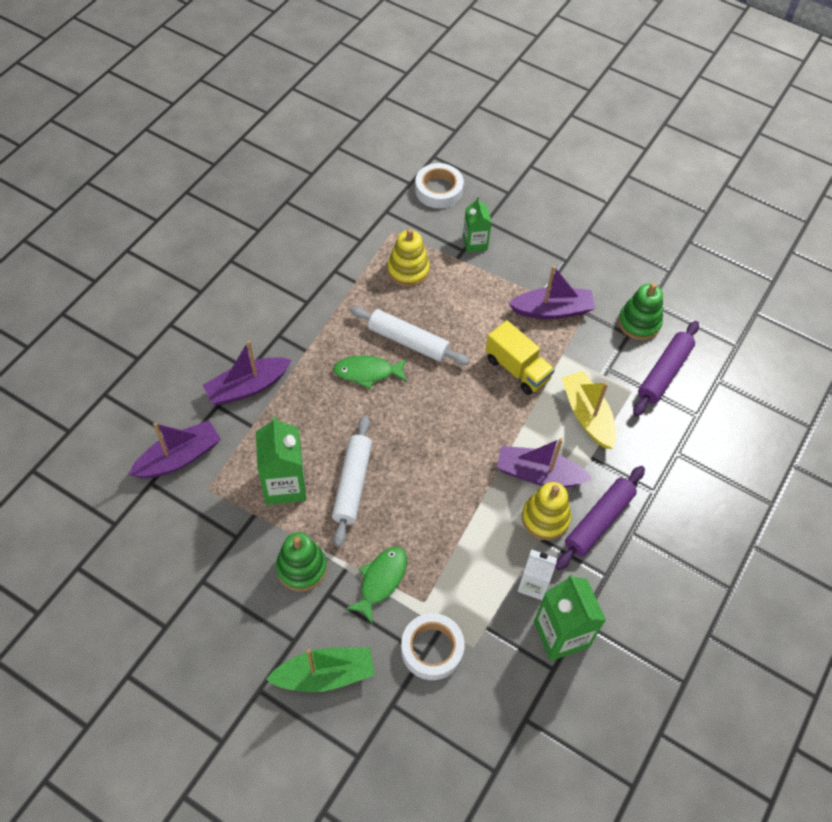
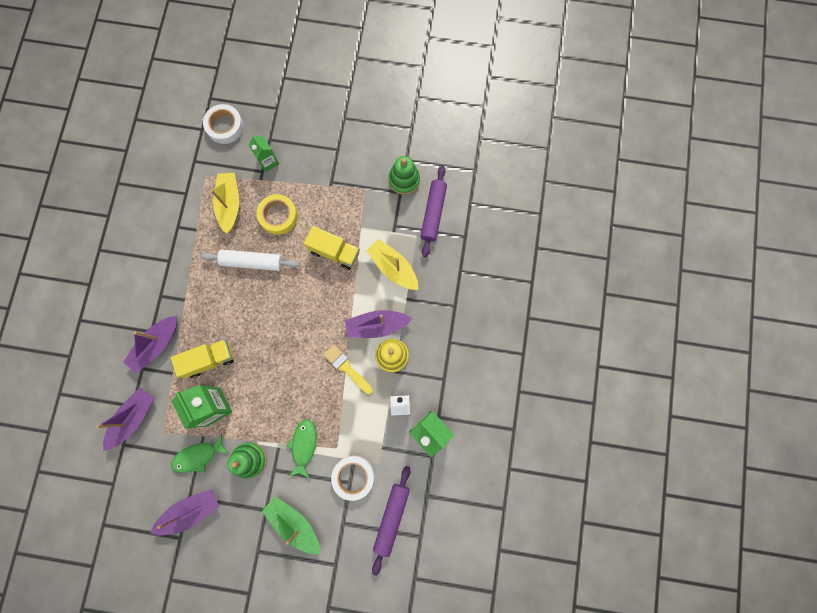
camera: 20 degrees left, 20 degrees up
green boat [266,648,375,692] -> green boat turned 105 degrees counterclockwise [262,496,320,554]
white rolling pin [332,416,372,547] -> none
green fish [333,355,407,389] -> green fish moved to [171,434,229,473]
yellow stacking toy [387,228,430,287] -> yellow boat [210,173,239,234]
purple boat [508,266,595,319] -> purple boat moved to [150,489,220,535]
purple rolling pin [555,466,645,570] -> purple rolling pin moved to [372,466,410,576]
none -> yellow truck [171,339,234,378]
none -> yellow tape [257,194,298,235]
none -> yellow brush [324,345,373,394]

